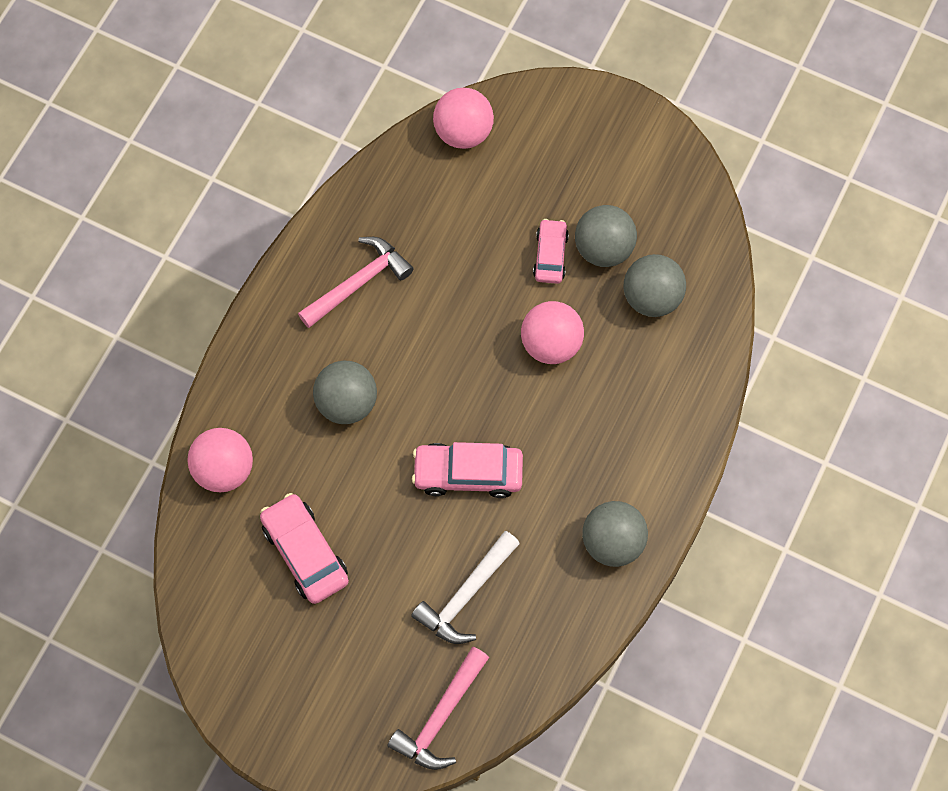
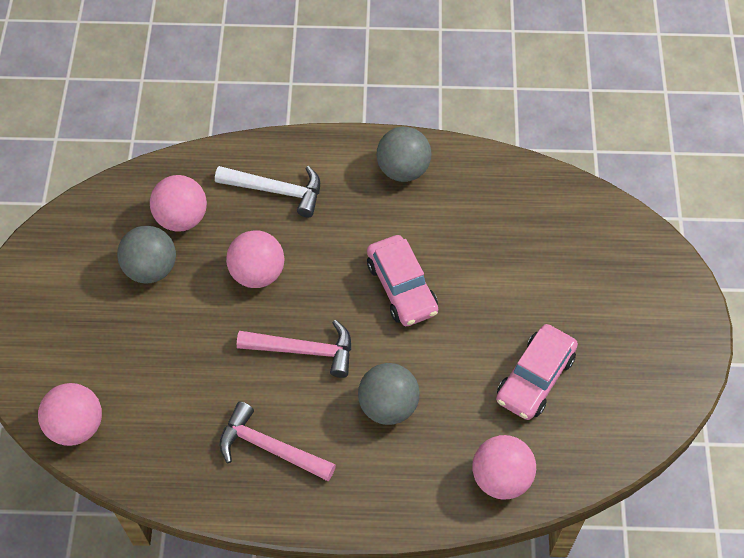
camera: 115 degrees left, 10 degrees down
pink hammer [387,647,489,770] -> pink hammer moved to [237,320,351,378]
white hammer [411,531,520,644] -> white hammer moved to [215,166,320,217]
pink car [533,219,569,284] -> none
grey ball [624,254,686,317] -> pink ball [150,175,207,232]

